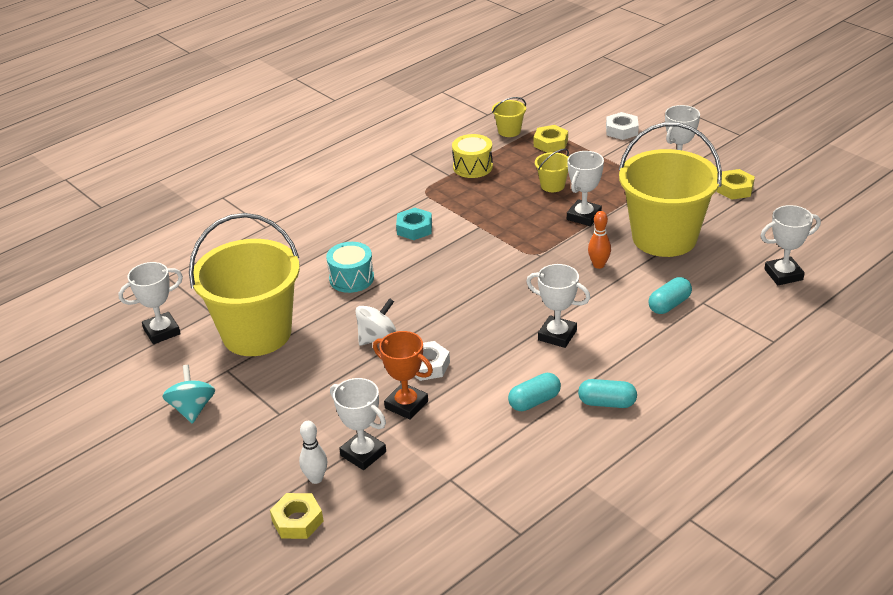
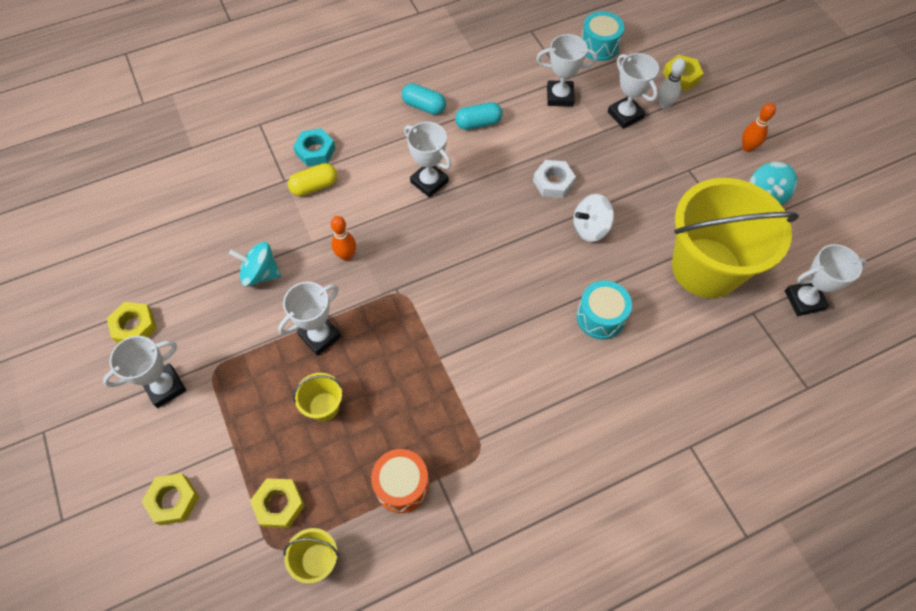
camera: 165 degrees left, 25 degrees up
orange trophy [373,331,433,420] -> none
turquoise nut [396,208,432,240] -> turquoise nut moved to [293,128,335,167]
yellow drum [452,134,493,178] -> orange drum [371,449,429,513]
white nut [606,112,639,140] -> yellow nut [141,473,199,525]
yellow bucket [619,122,722,257] -> turquoise spinning top [229,242,281,286]
turquoise capsule [648,277,692,314] -> yellow capsule [288,163,337,196]
white trophy [760,205,821,285] -> white trophy moved to [536,34,597,107]
none -> turquoise drum [582,11,624,61]
none -> orange bowling pin [742,103,776,152]

